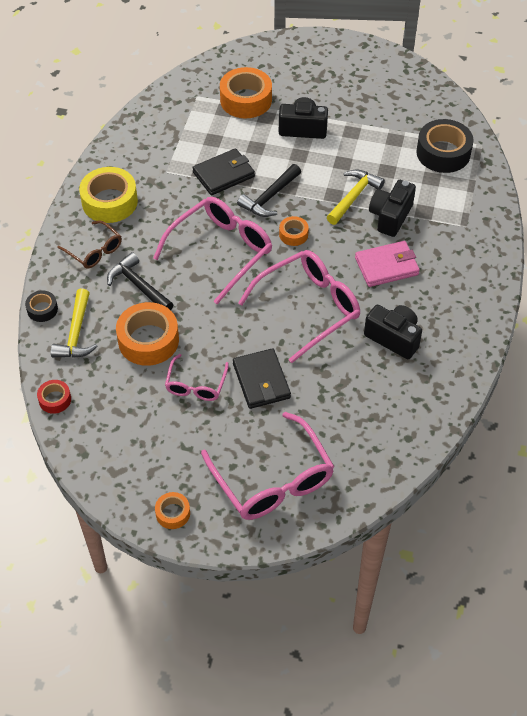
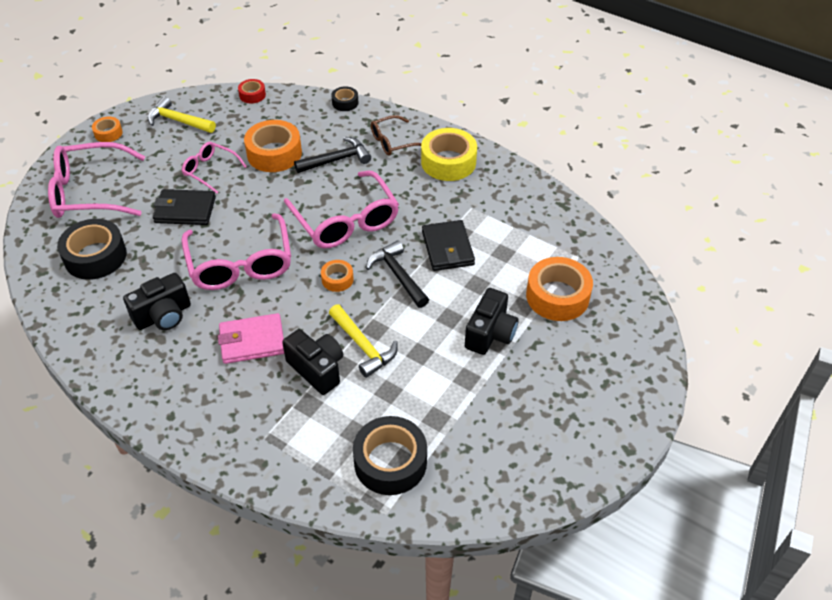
camera: 110 degrees right, 5 degrees down
yellow hammer [51,289,98,358] -> yellow hammer moved to [148,96,216,133]
pink wallet [355,241,420,287] -> pink wallet turned 75 degrees clockwise [218,313,284,364]
none -> black tape [57,219,127,280]

